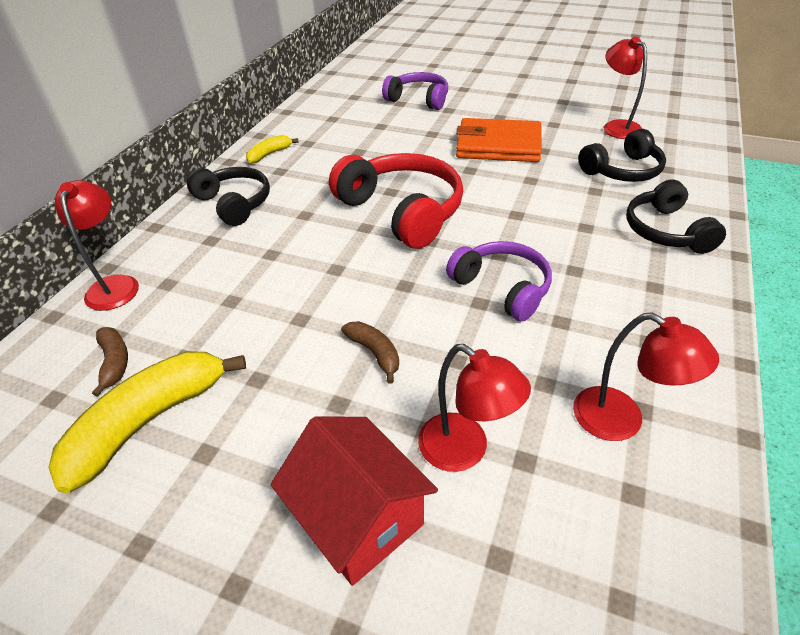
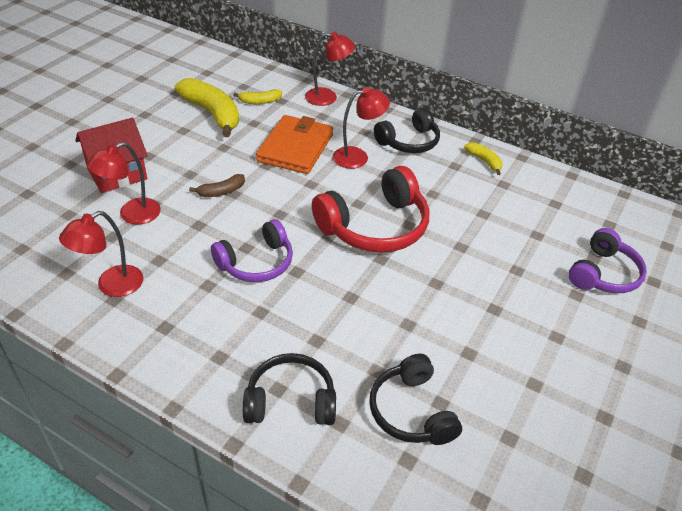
camera: 95 degrees right, 0 degrees up
brown banana [92,327,128,397] -> yellow banana [233,89,282,104]
orange wallet [456,118,542,162] -> orange wallet moved to [256,115,333,174]
red lamp [604,37,647,139] -> red lamp moved to [333,87,390,169]

